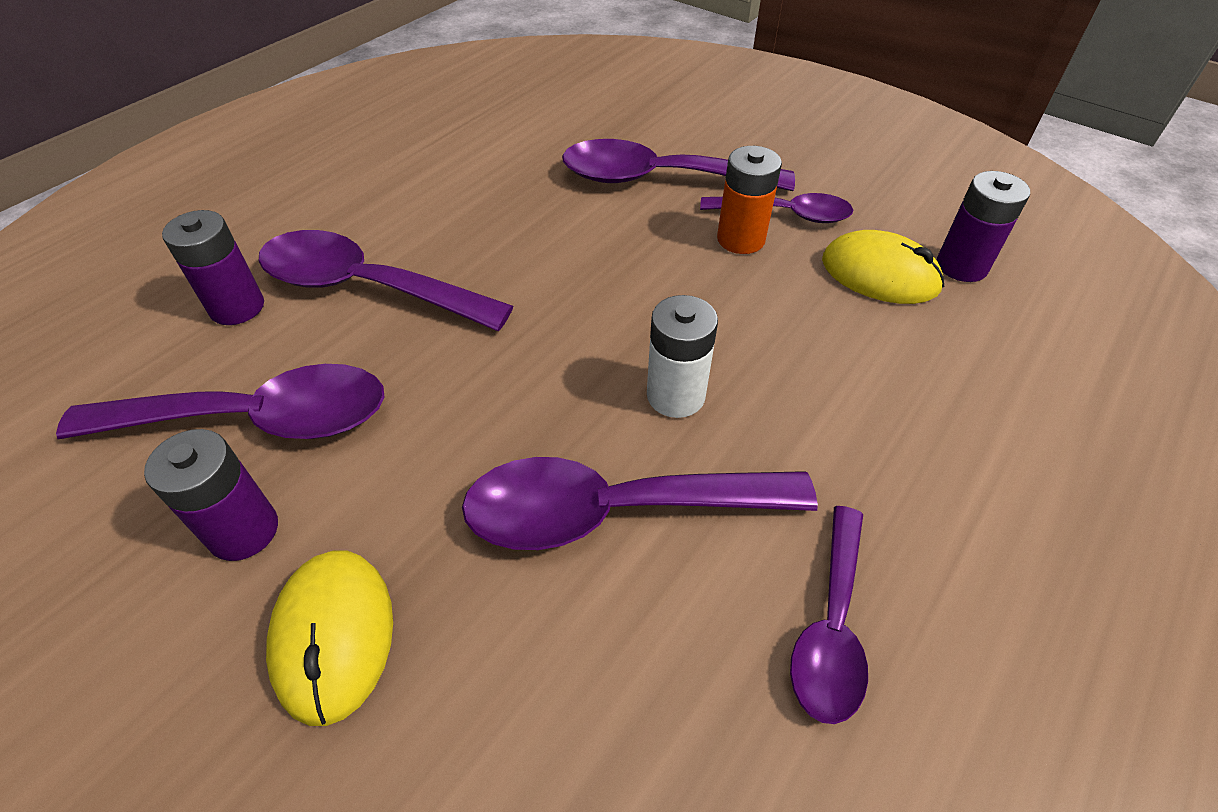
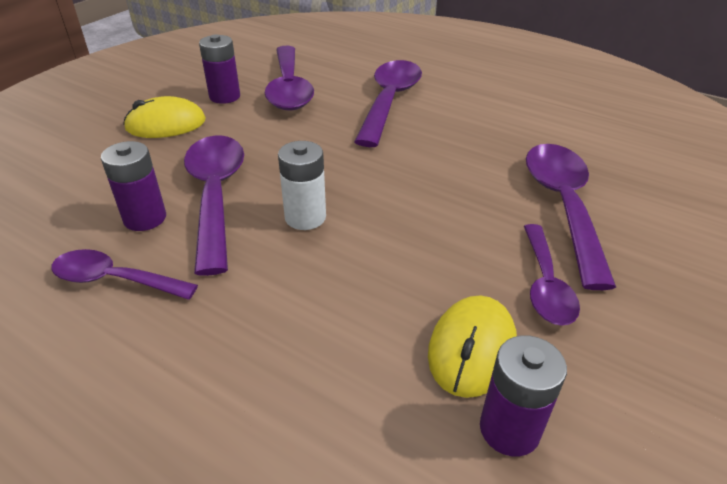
camera: 85 degrees right, 10 degrees down
purple battery [162,210,264,325] -> purple battery moved to [101,141,166,231]
orange battery [717,146,782,254] -> none

